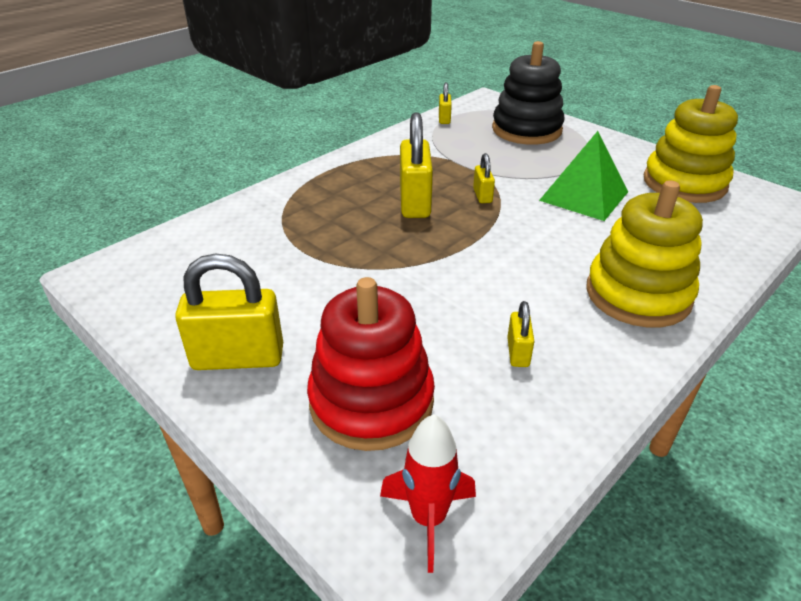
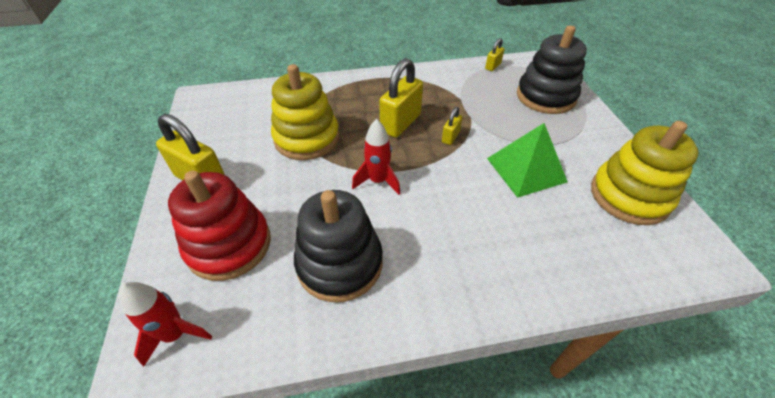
camera: 35 degrees right, 10 degrees up
yellow padlock [507,301,534,367] -> black stacking toy [294,190,383,302]
yellow stacking toy [586,180,703,328] -> yellow stacking toy moved to [271,64,339,160]
none -> red rocket [352,119,400,195]

